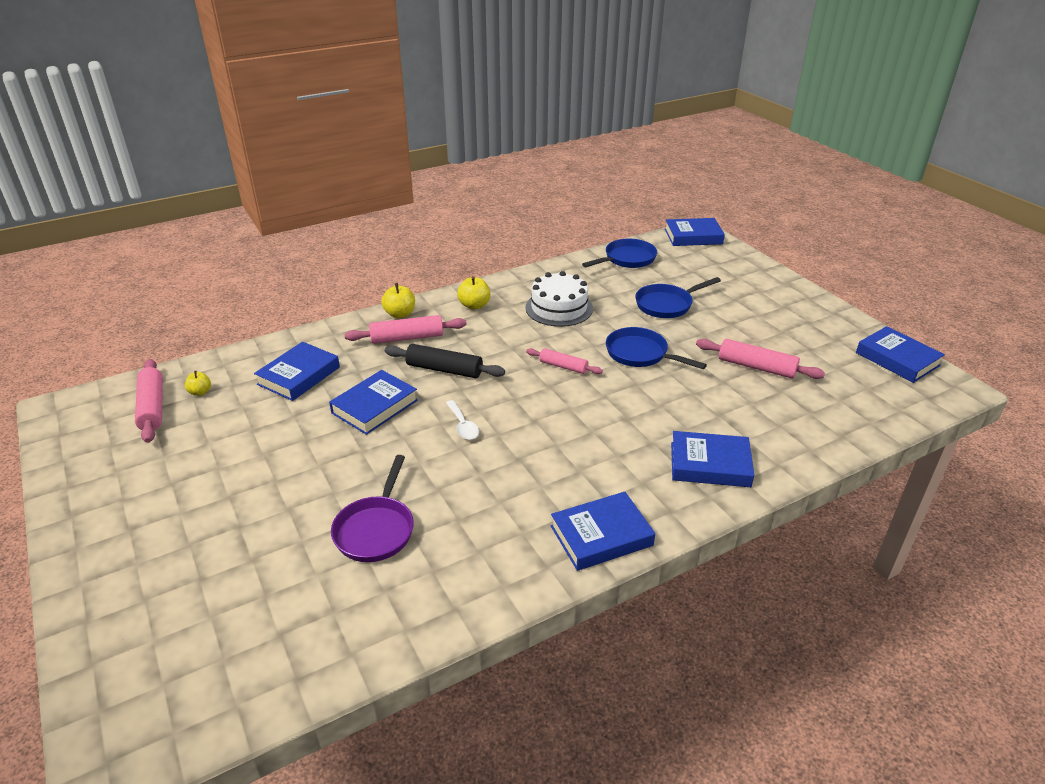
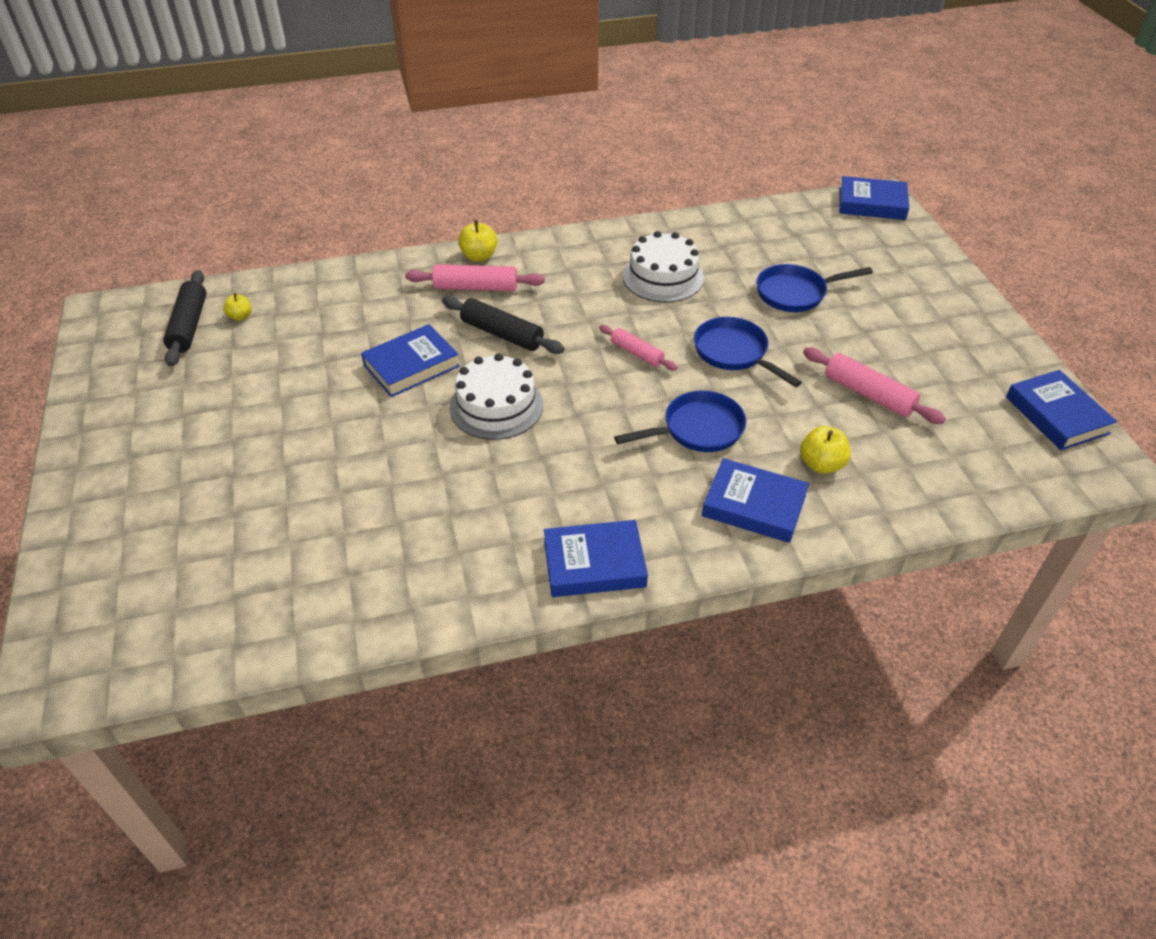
camera: 15 degrees right, 10 degrees up
pink rolling pin [135,359,163,443] -> black rolling pin [163,270,206,366]
blue book [254,342,340,401] -> none
purple pan [331,455,414,562] -> none
white spoon [446,400,479,440] -> white cake [450,353,543,440]
yellow apple [457,276,490,310] -> yellow apple moved to [800,426,851,474]
blue pan [582,239,657,268] -> blue pan moved to [614,390,746,452]

